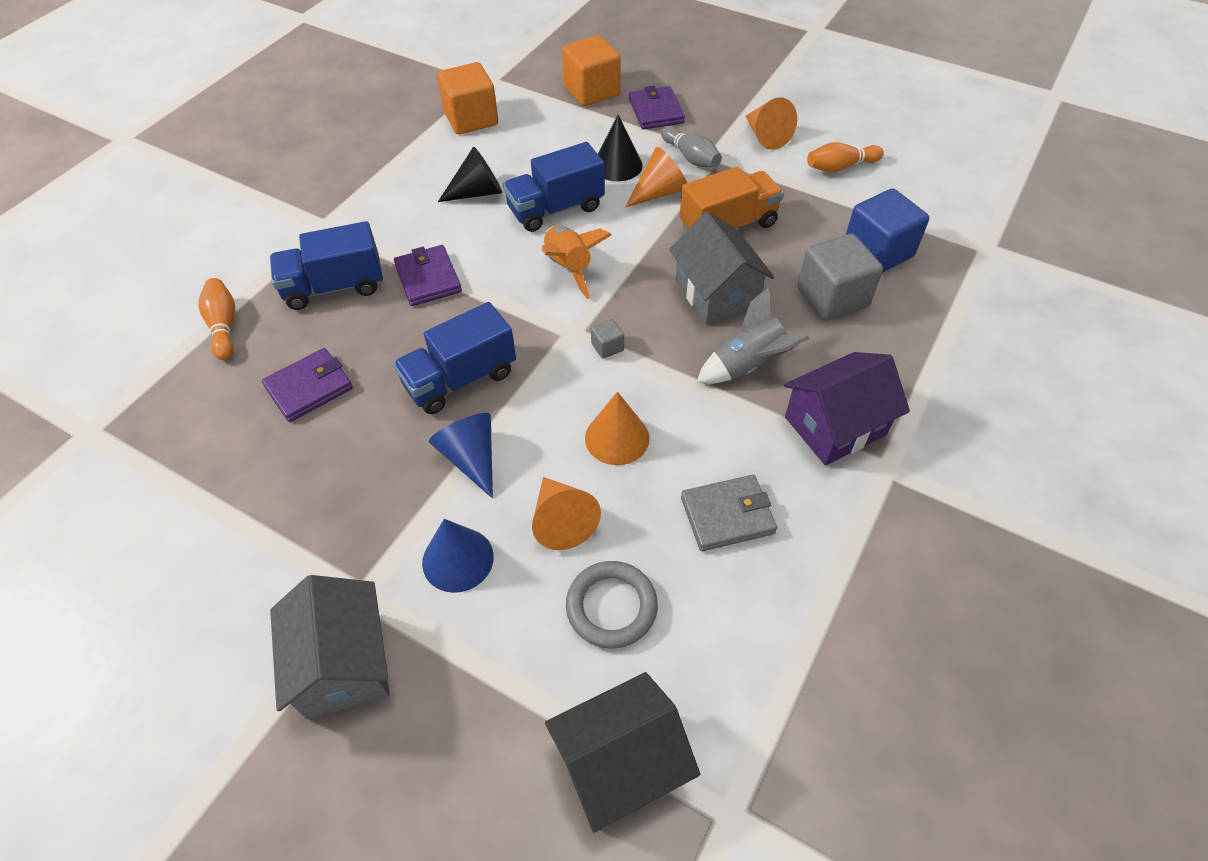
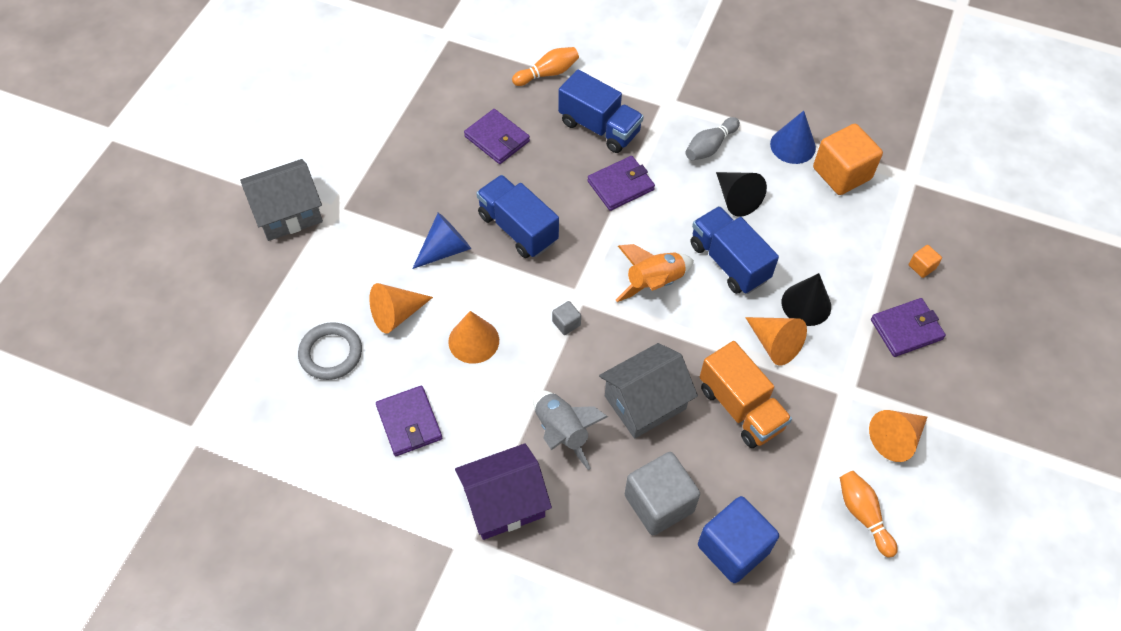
camera: 80 degrees right, 5 degrees up
blue truck [270,221,383,310] -> blue truck turned 150 degrees clockwise [558,69,644,153]
blue cone [422,519,494,593] -> blue cone moved to [770,111,816,164]
black house [545,672,700,832] -> none
orange cube [562,35,621,106] -> orange cube [909,245,942,278], size x0.44
grey bowling pin [661,126,722,167] -> grey bowling pin moved to [685,117,740,161]
grey wallet [681,475,777,551] -> purple wallet [376,386,442,456]
purple house [784,352,910,465] -> purple house turned 75 degrees counterclockwise [455,443,552,540]

